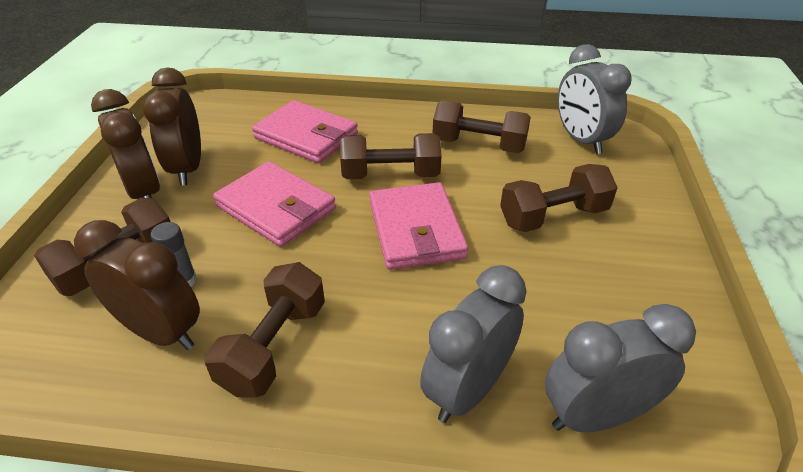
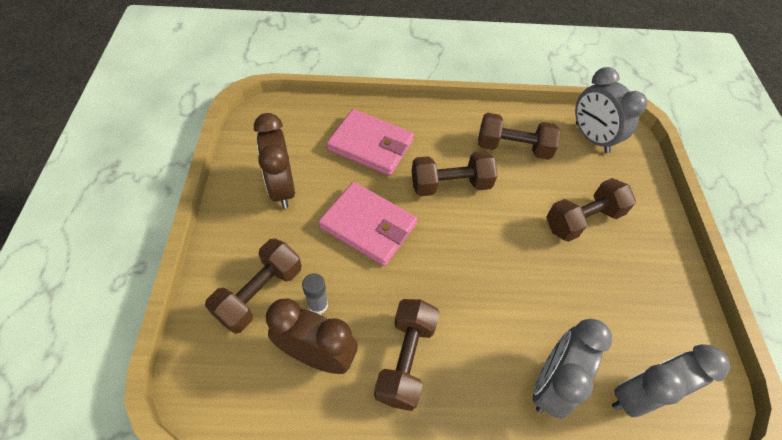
camera: 10 degrees left, 15 degrees up
brown clock [91,89,160,199] -> none
pink wallet [369,182,468,270] -> none

